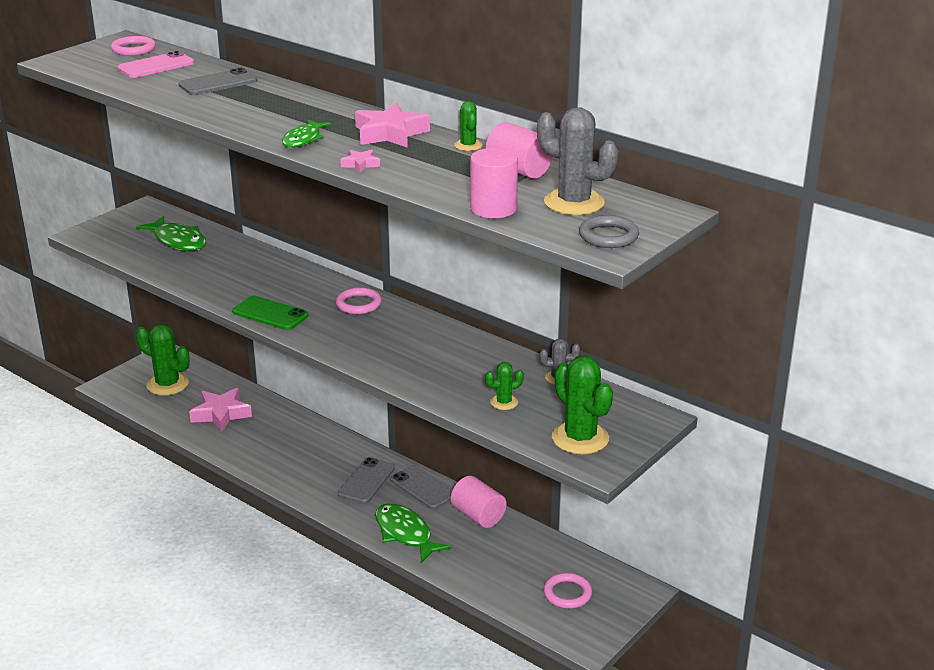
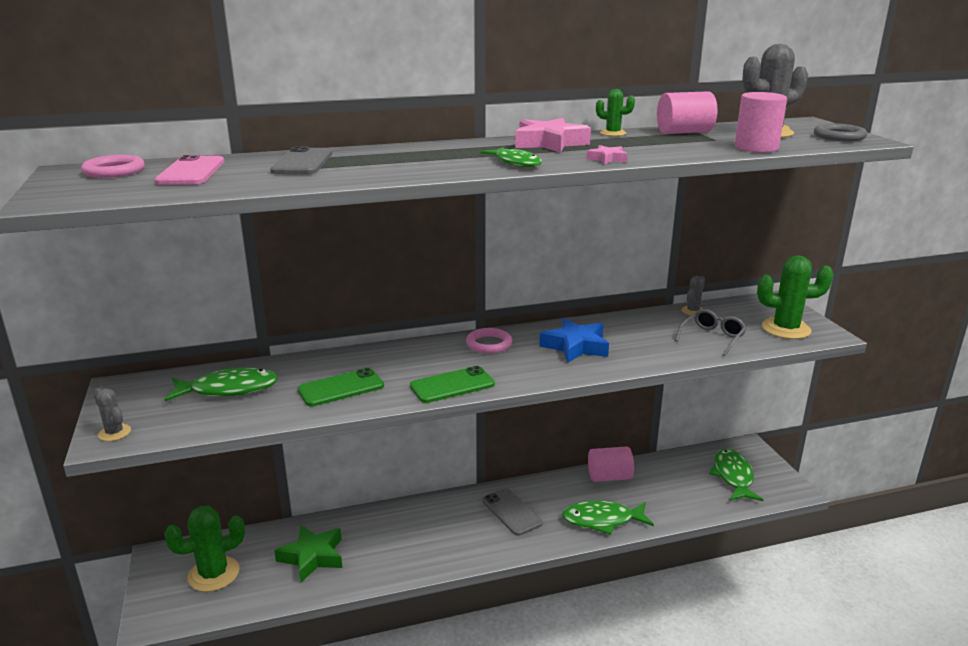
camera: 55 degrees left, 5 degrees down
pink star [189,388,252,432] -> green star [274,525,342,582]
grey phone [390,465,452,510] -> none
green cactus [485,362,524,410] -> grey glasses [675,309,746,356]
pink ring [543,573,592,609] -> green fish [709,448,763,501]
none -> grey cactus [94,388,131,441]
none -> green phone [298,368,384,406]
none -> blue star [539,318,609,363]

